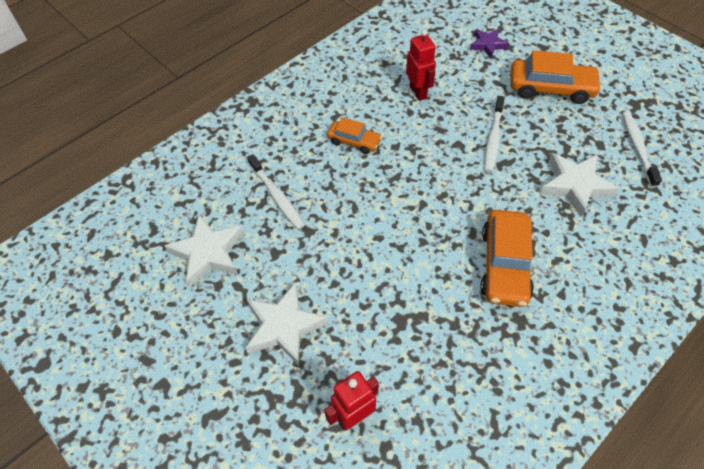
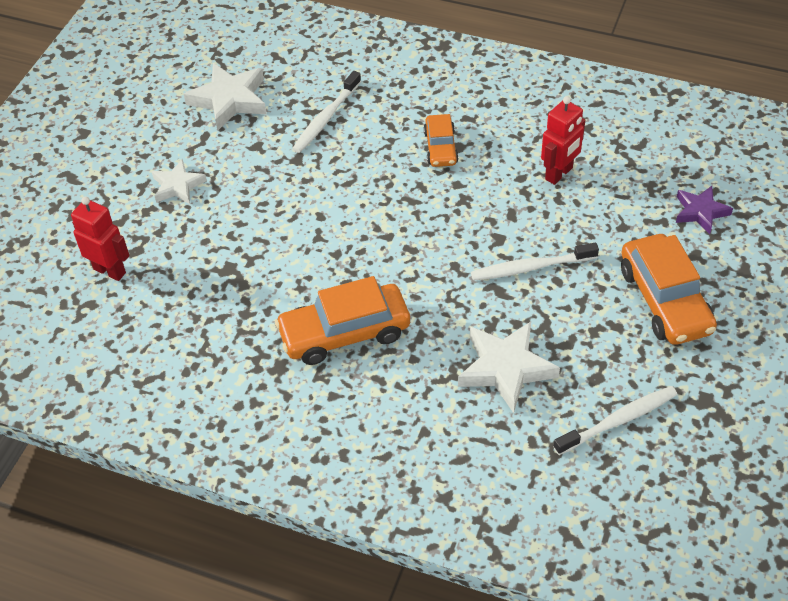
camera: 65 degrees right, 5 degrees down
white star [245,282,328,366] -> white star [151,159,207,204], size x0.62

